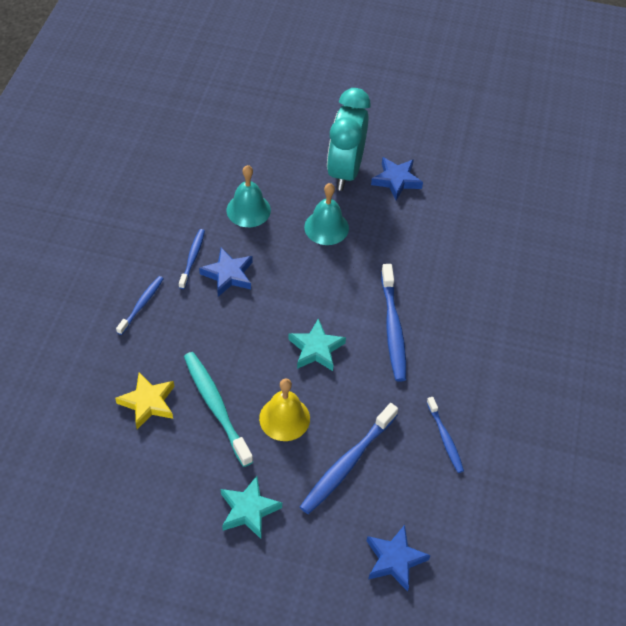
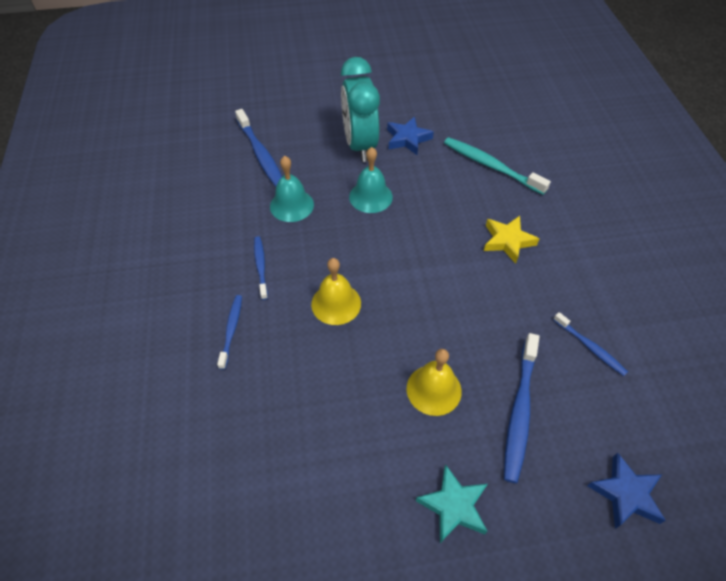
camera: 20 degrees left, 0 degrees up
yellow star [115,372,174,429] -> yellow star moved to [484,216,539,264]
turquoise toothbrush [184,352,253,467] -> turquoise toothbrush moved to [444,137,551,195]
blue star [199,247,253,297] -> none
turquoise star [288,318,346,371] -> none
blue toothbrush [381,264,406,382] -> blue toothbrush moved to [235,109,282,187]
none -> yellow bell [311,258,361,325]

